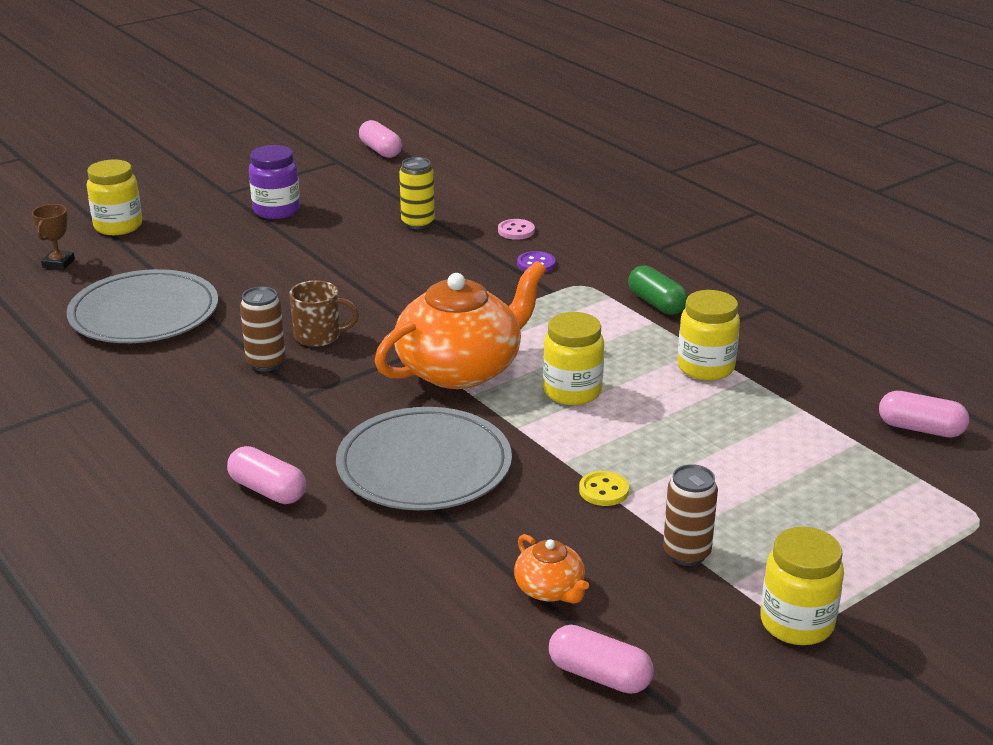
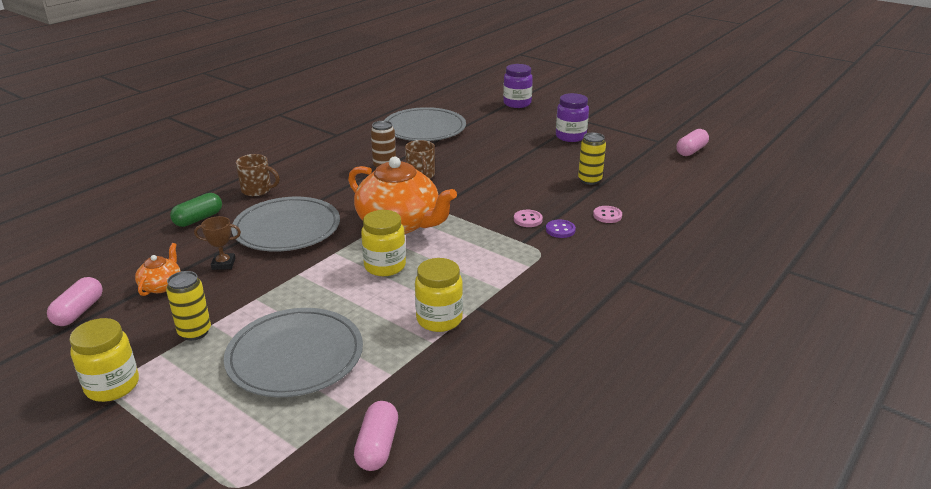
camera: 75 degrees right, 0 degrees up
brown trophy [32,204,75,270] -> brown trophy moved to [194,216,241,270]
yellow jar [87,160,142,235] -> purple jar [503,64,533,108]
pink capsule [227,446,306,504] -> brown mug [236,154,280,196]
orange teapot [514,534,589,604] -> orange teapot turned 150 degrees clockwise [135,243,181,296]
yellow button [579,471,629,506] -> none
green capsule [628,265,688,315] -> green capsule moved to [170,193,222,227]
brown can [663,464,718,566] -> yellow can [166,271,211,341]
none -> grey plate [224,308,363,397]
none -> pink button [514,210,543,227]

